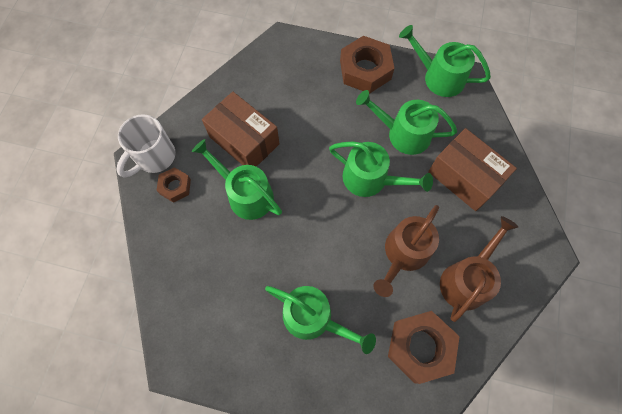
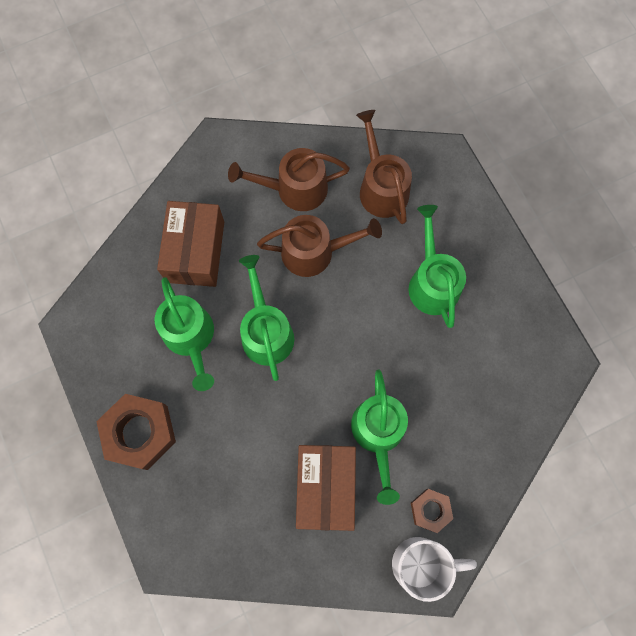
camera: 130 degrees left, 5 degrees up
brown nut [388,311,460,384] -> brown watering can [356,110,412,224]
green watering can [399,25,491,97] -> none

